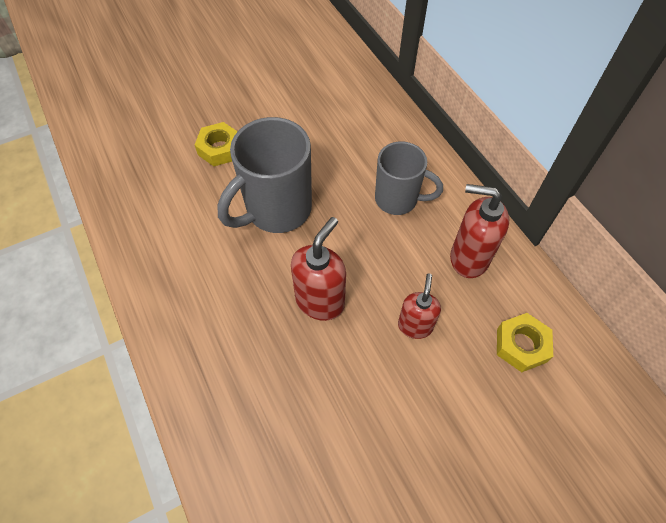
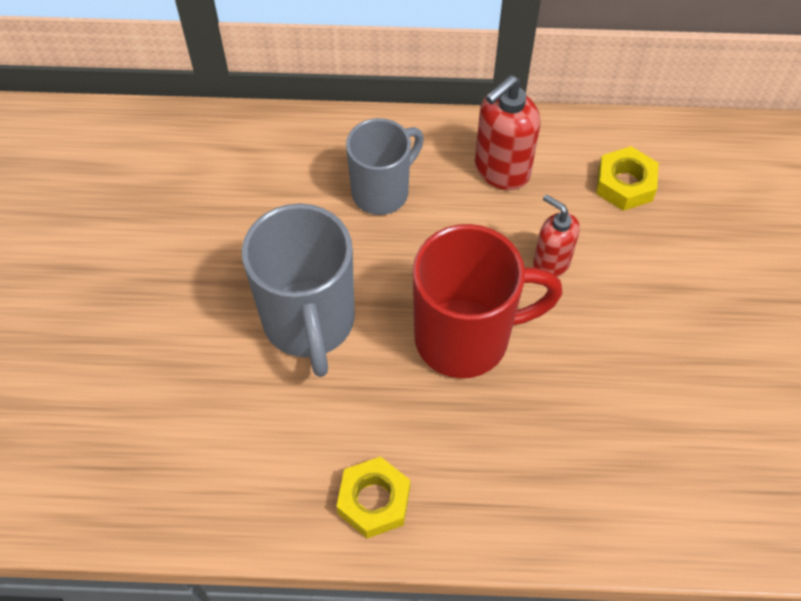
camera: 60 degrees left, 0 degrees up
yellow nut [195,122,238,166] -> yellow nut moved to [336,457,410,538]
red soap dispenser [291,217,346,321] -> red mug [413,224,562,378]

